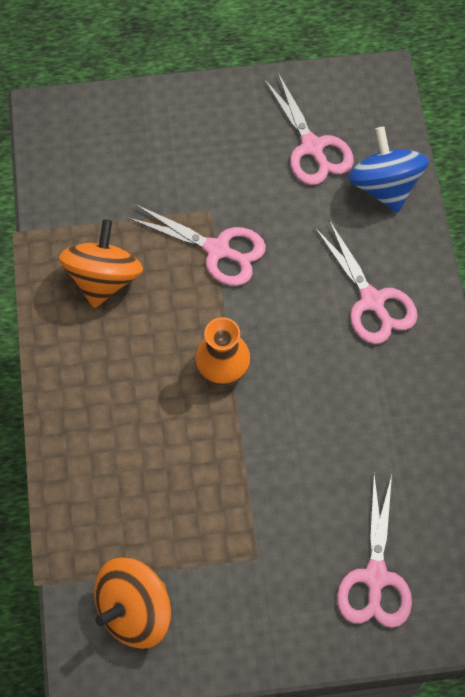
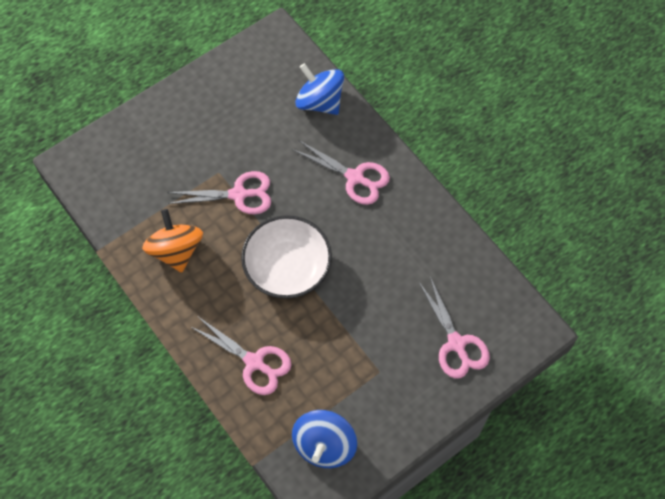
camera: 30 degrees left, 0 degrees up
orange spinning top [94,557,171,649] -> blue spinning top [292,410,357,468]
orange vase [195,317,251,386] -> white bowl [241,215,332,299]
pink scissors [264,73,354,185] -> pink scissors moved to [191,317,292,395]

